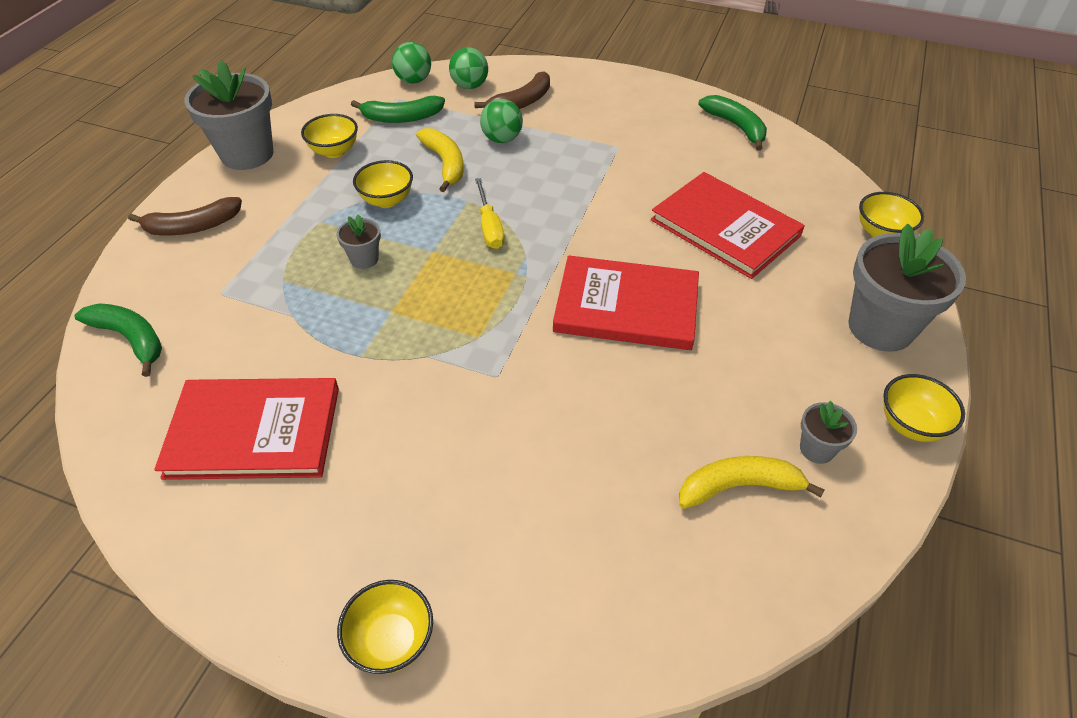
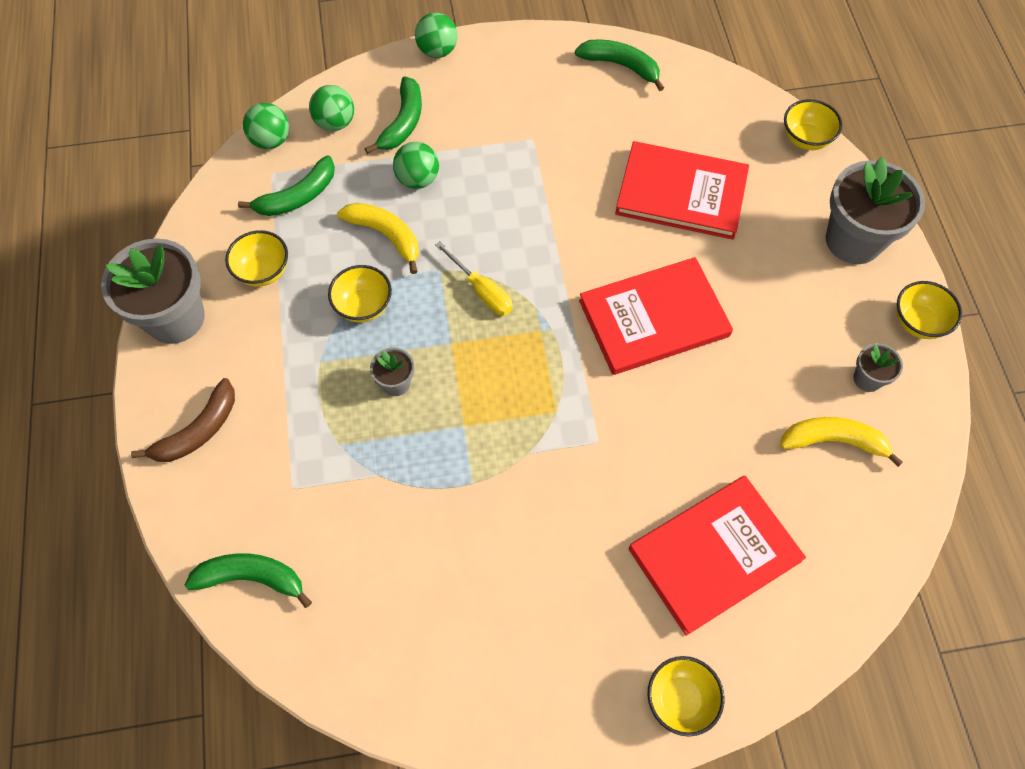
camera: 30 degrees left, 15 degrees up
red book [154,378,339,480] -> red book moved to [629,476,806,636]
brown banana [474,71,550,109] -> green banana [365,76,422,154]
yellow banana [679,456,825,509] -> yellow banana turned 45 degrees clockwise [780,417,903,467]
none -> green ball [415,13,457,58]

